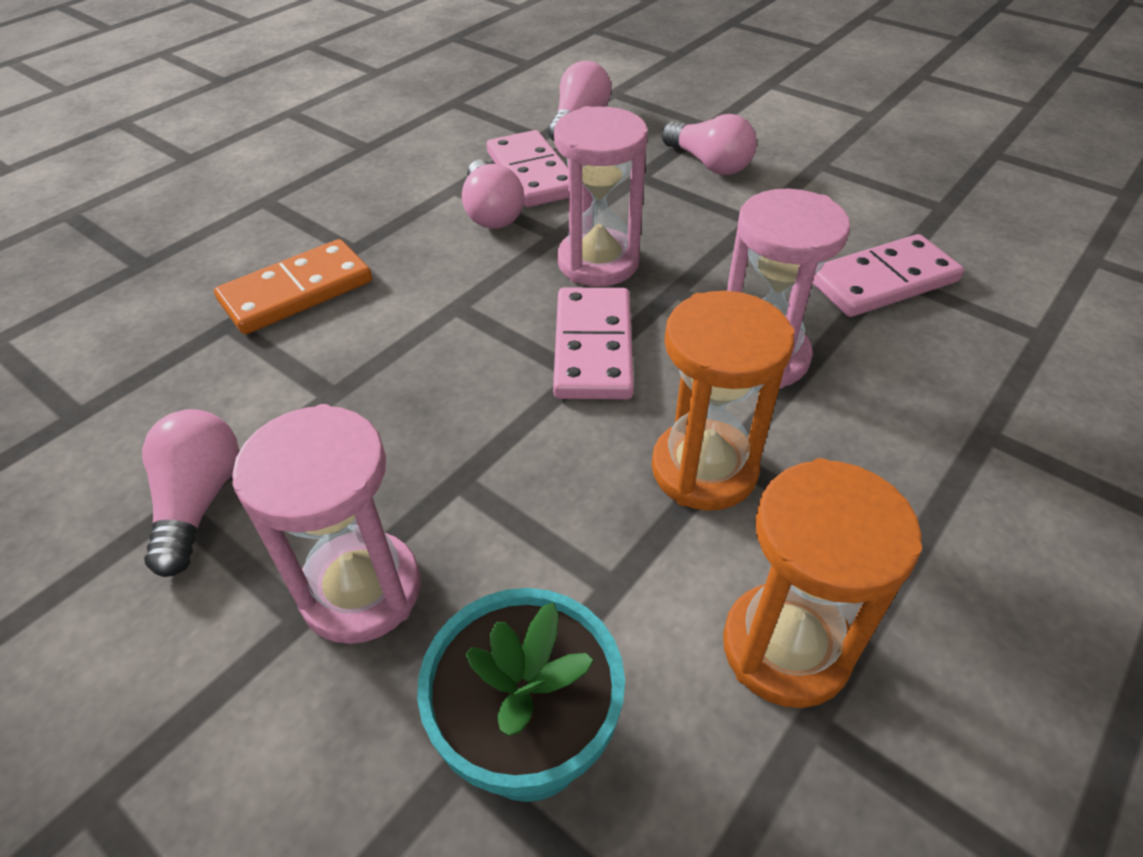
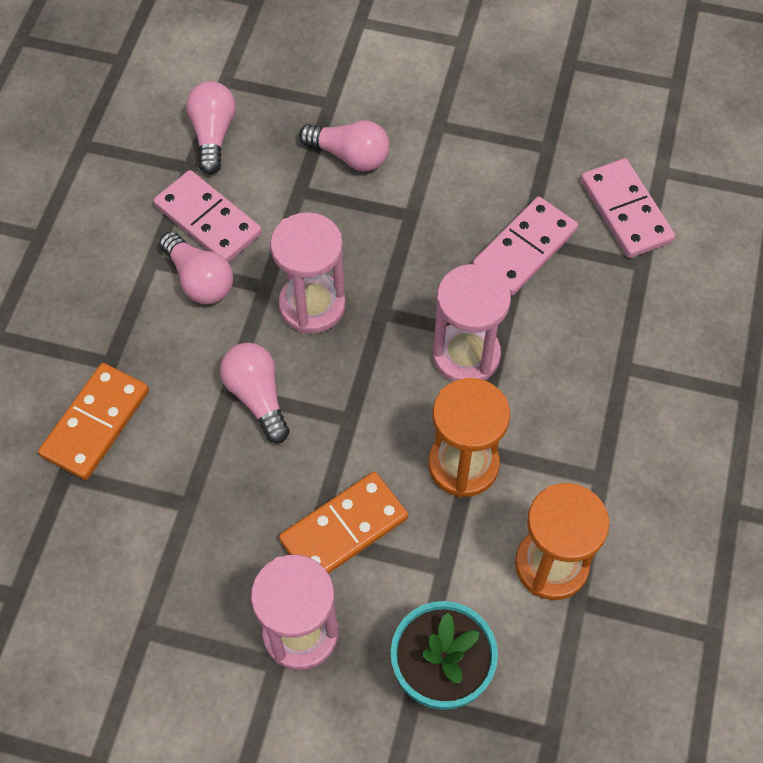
camera: 25 degrees left, 15 degrees up
pink light bulb [142,409,239,577] -> pink light bulb moved to [220,343,290,443]
pink domino [553,288,634,400] -> pink domino moved to [581,158,675,258]
none -> orange domino [279,472,408,574]

